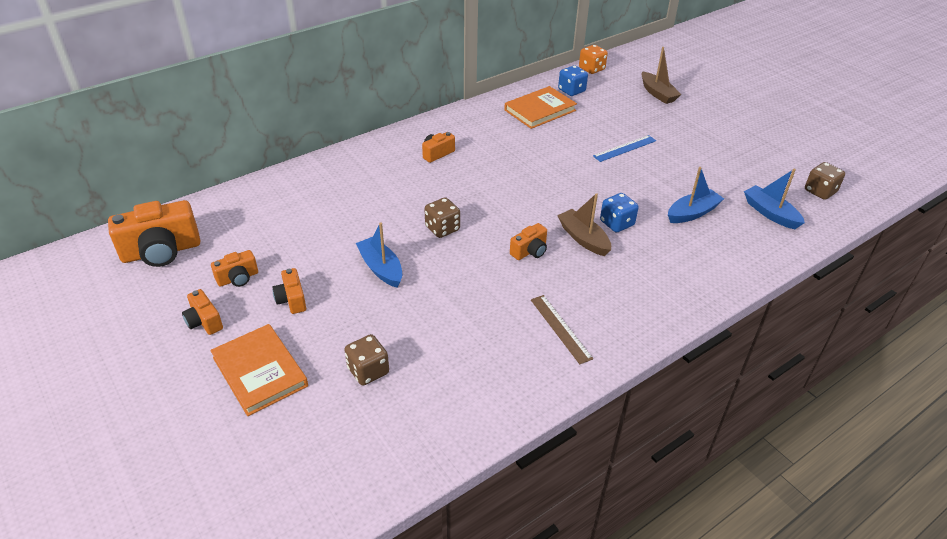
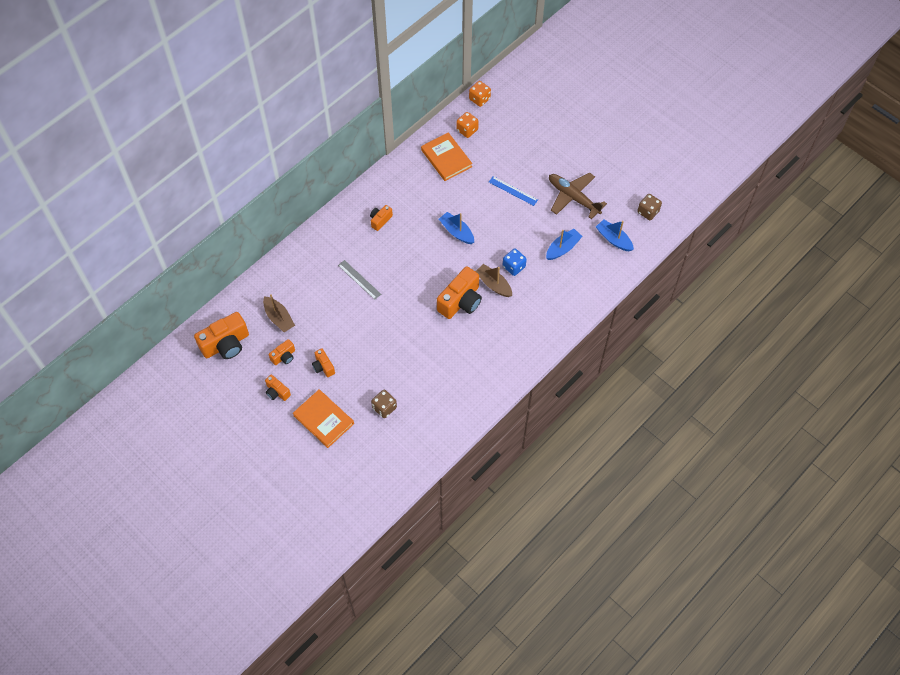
camera: 10 degrees left, 20 degrees up
blue boat [356,223,402,288] -> blue boat moved to [439,212,474,244]
brown dice [425,197,460,238] -> none
orange book [504,86,577,129] -> orange book turned 75 degrees counterclockwise [421,132,472,181]
orange camera [510,223,547,260] -> orange camera [437,266,482,319], size x1.93
brown ruler [531,295,593,364] -> none
blue dice [558,65,588,96] -> orange dice [456,112,479,138]
blue ruler [593,135,656,162] -> blue ruler turned 75 degrees clockwise [489,176,538,206]
brown boat [642,47,682,104] -> brown boat moved to [263,294,295,332]
none -> grey ruler [338,260,381,300]
none -> brown plane [549,172,607,219]

